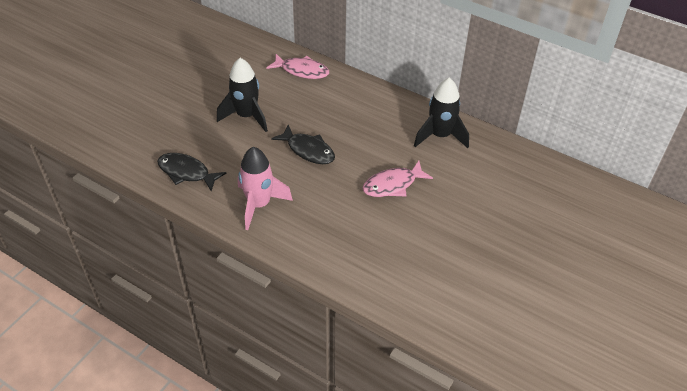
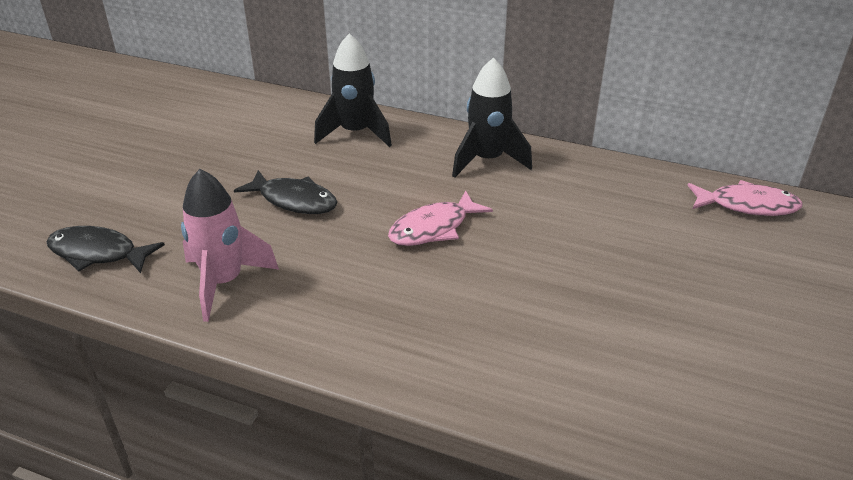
camera: 10 degrees left, 10 degrees down
black rocket [217,58,268,132] -> black rocket moved to [314,33,392,147]
pink fish [267,54,329,79] -> pink fish moved to [687,180,803,216]

